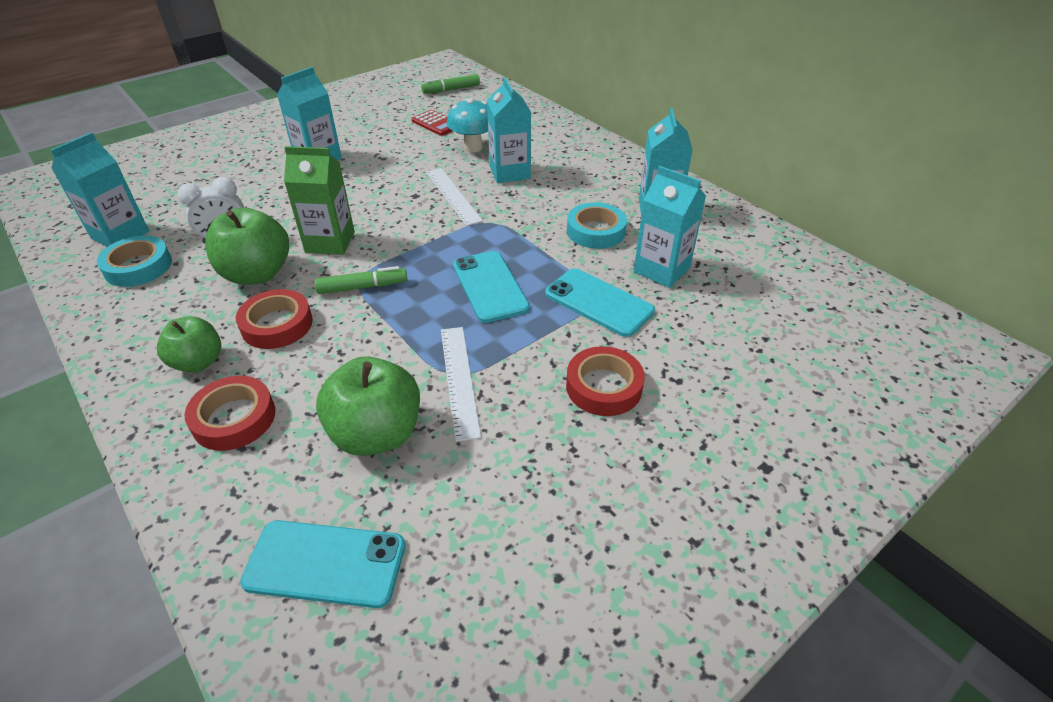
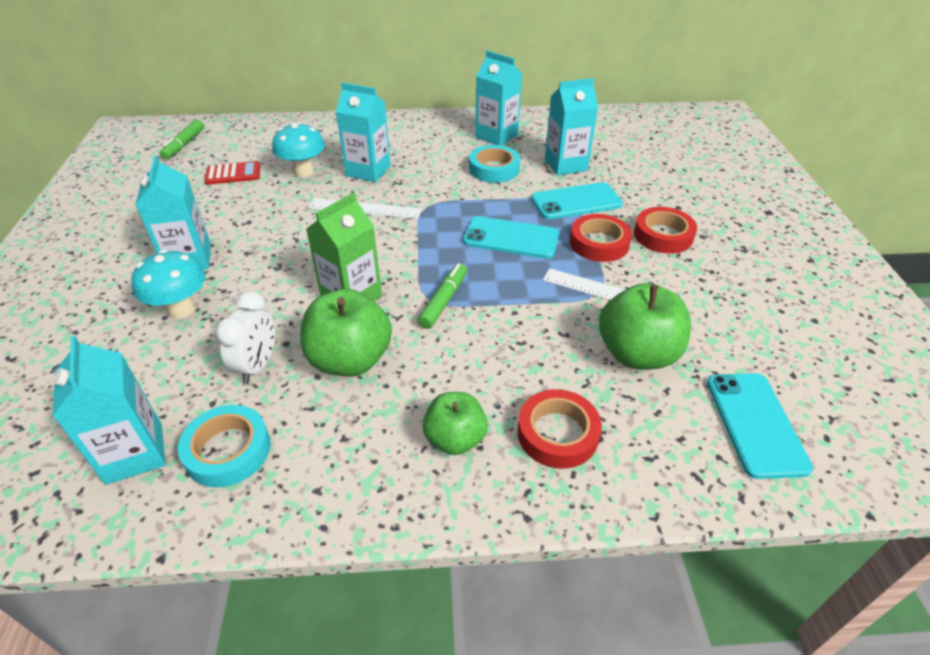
camera: 55 degrees left, 0 degrees up
red tape [236,289,313,349] -> red tape moved to [570,214,632,262]
turquoise phone [240,520,405,608] -> turquoise phone turned 45 degrees counterclockwise [707,373,813,479]
none -> turquoise mushroom [131,250,205,319]

